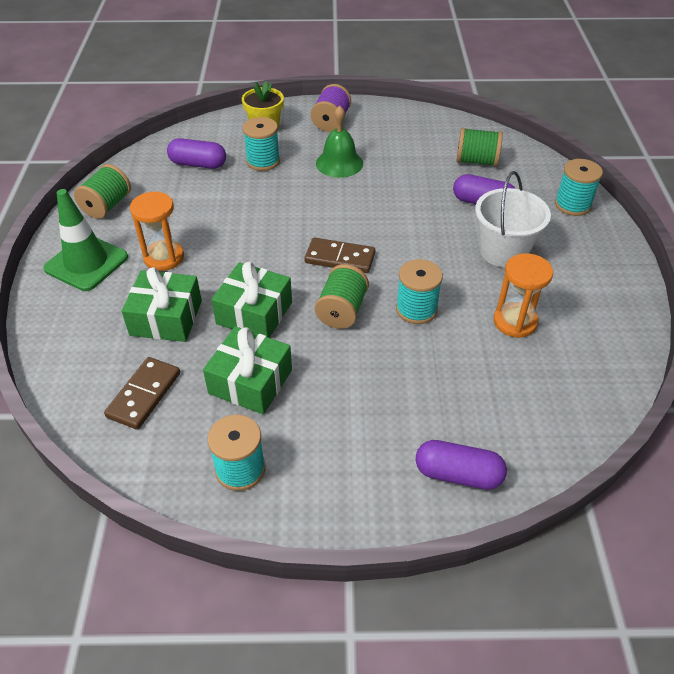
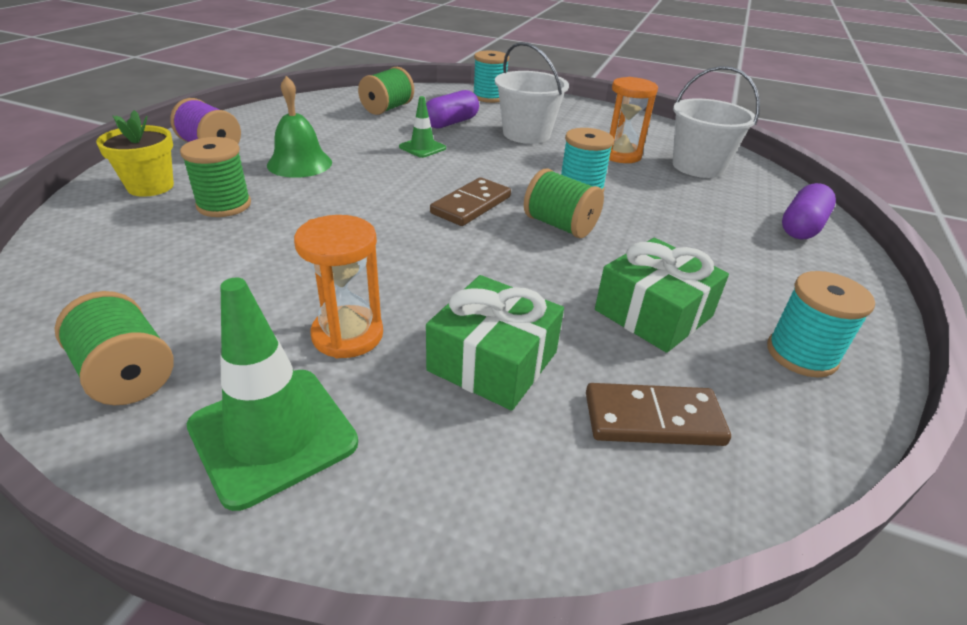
camera: 70 degrees left, 10 degrees down
brown domino [104,357,180,430] -> brown domino turned 45 degrees counterclockwise [586,383,731,446]
purple capsule [167,138,226,169] -> none
green gift [211,261,292,338] -> none
turquoise spool [243,117,280,171] -> green spool [180,137,251,217]
none -> green traffic cone [399,96,446,158]
none -> white bucket [673,66,760,178]

